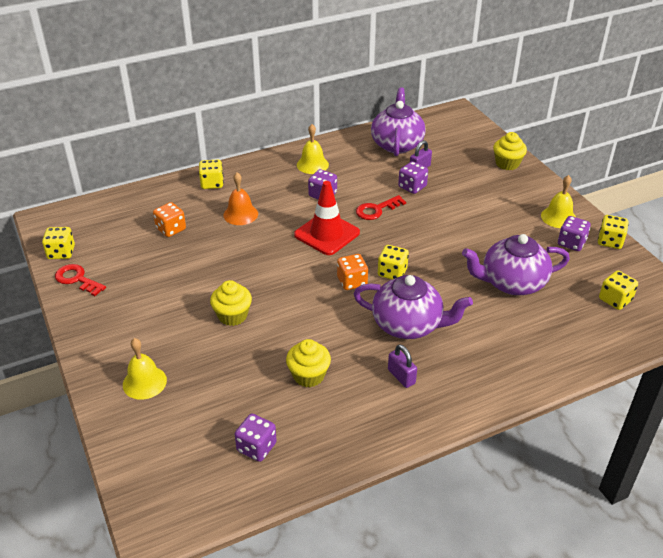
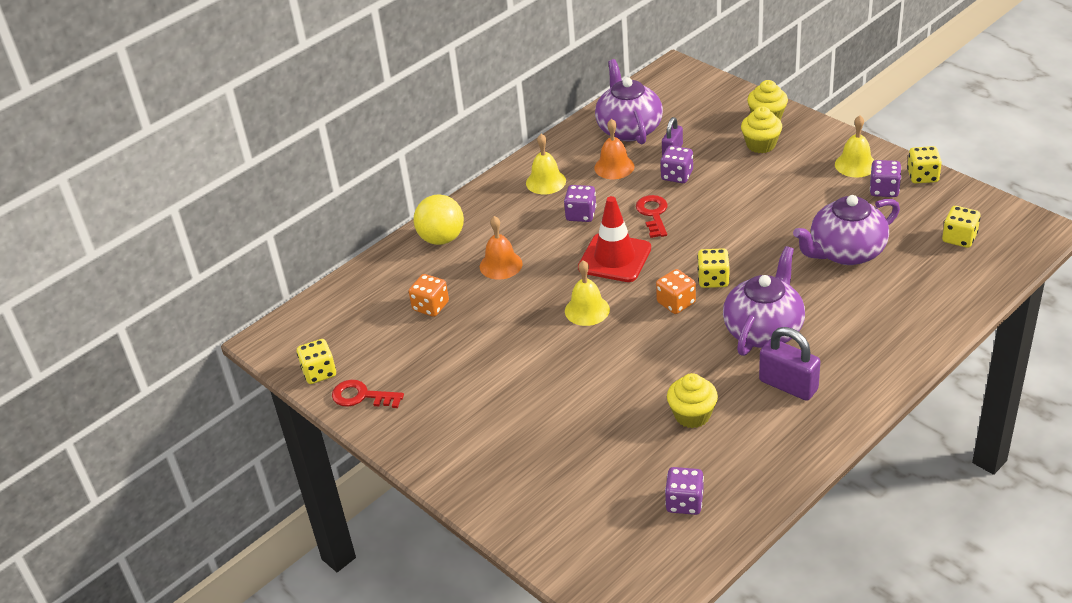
camera: 15 degrees left, 0 degrees up
yellow bell [123,338,167,400] -> yellow bell moved to [565,260,610,326]
yellow dice [199,160,223,189] -> yellow ball [413,194,464,245]
yellow cupcake [210,280,252,326] -> yellow cupcake moved to [741,106,782,153]
purple teapot [354,275,473,339] -> purple teapot turned 60 degrees counterclockwise [723,246,805,356]
red key [356,195,406,220] -> red key turned 135 degrees clockwise [636,195,668,238]
purple padlock [388,344,417,388] -> purple padlock [759,327,821,401], size x1.60
none -> orange bell [594,118,634,179]

